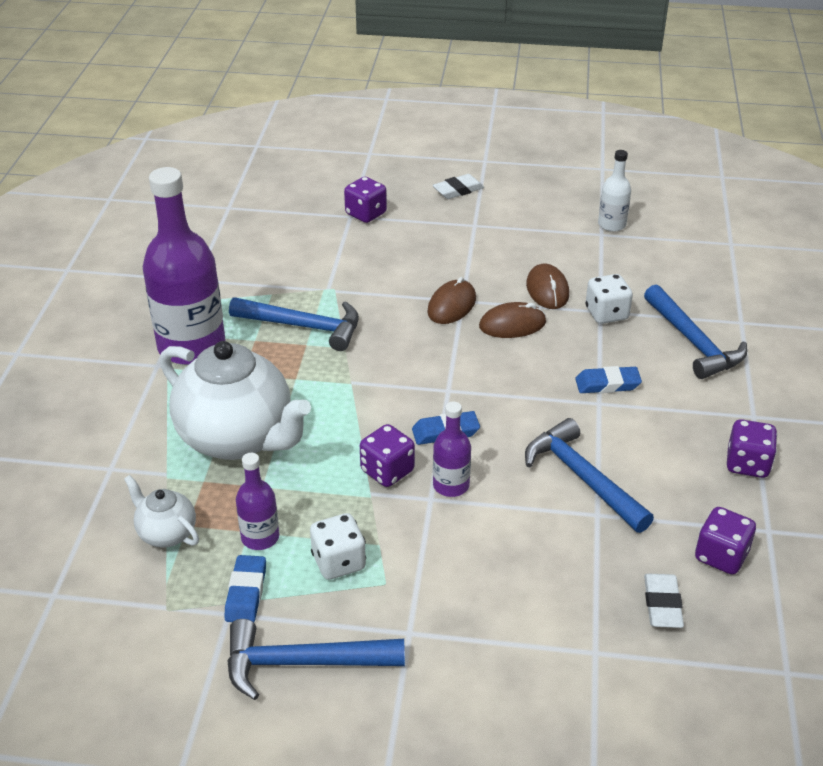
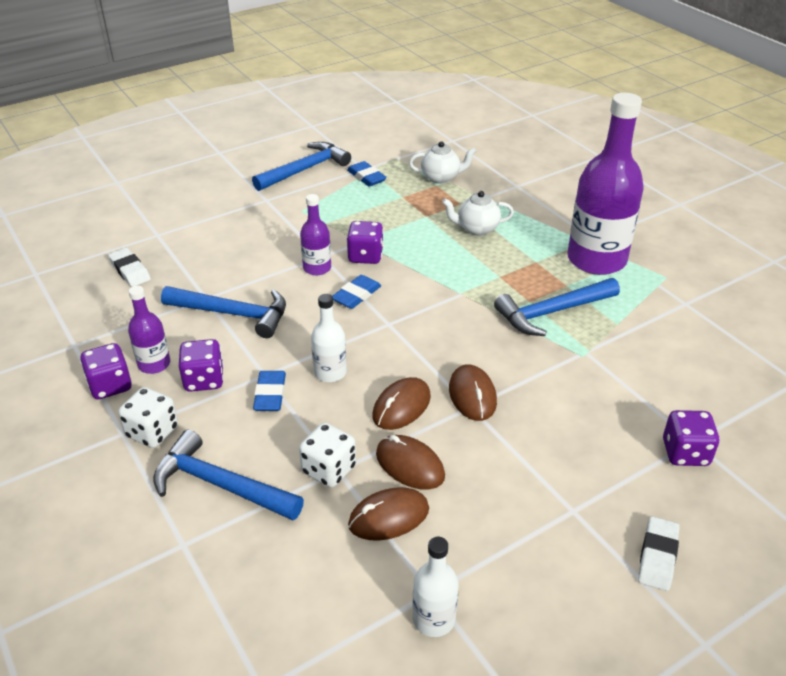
camera: 140 degrees right, 0 degrees up
white teapot [160,341,311,460] -> white teapot [442,191,514,236], size x0.47
purple bottle [236,453,279,550] -> purple bottle moved to [128,286,170,374]
white dice [310,513,366,580] -> white dice moved to [118,387,178,448]
blue eraser [575,366,642,393] -> blue eraser turned 45 degrees counterclockwise [253,371,286,411]
purple dice [695,507,756,575] -> purple dice moved to [179,339,224,392]
none -> white bottle [311,294,347,382]
none -> brown mouse [348,487,429,541]

